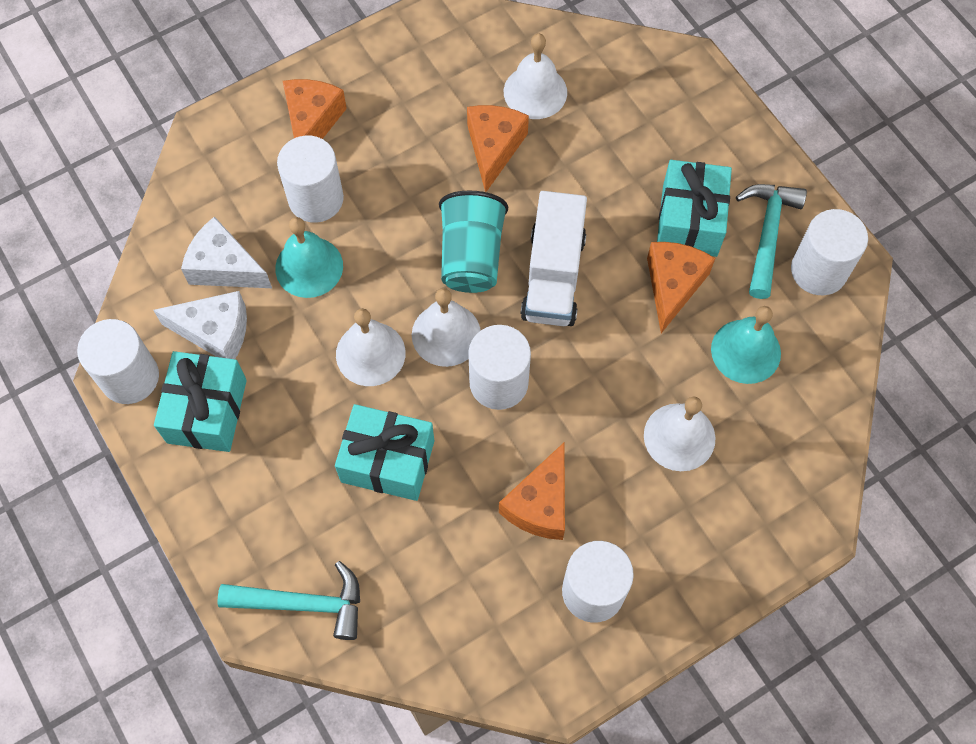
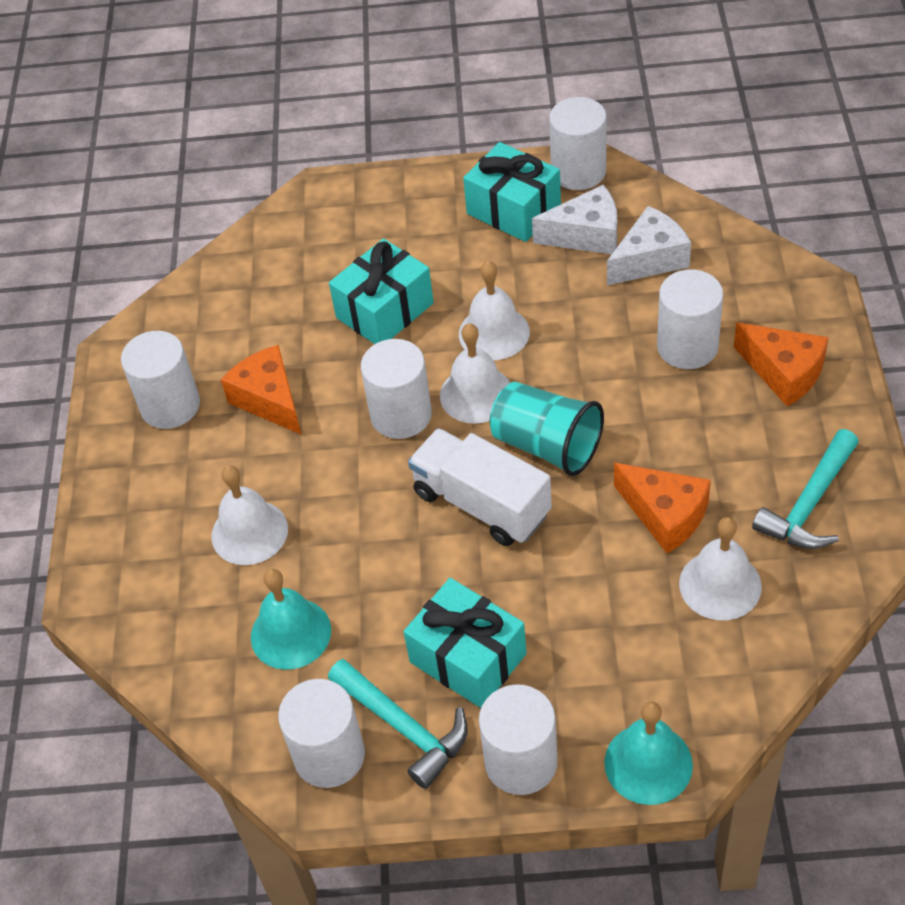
camera: 125 degrees right, 15 degrees down
white cheese [153,291,247,359] -> white cheese turned 135 degrees counterclockwise [532,185,617,254]
turquoise hammer [218,561,360,640] -> turquoise hammer moved to [752,429,859,549]
turquoise bell [275,217,343,298] -> turquoise bell moved to [604,701,693,805]
orange cheese [647,242,715,333] -> none
none -> white cylinder [479,684,558,795]

